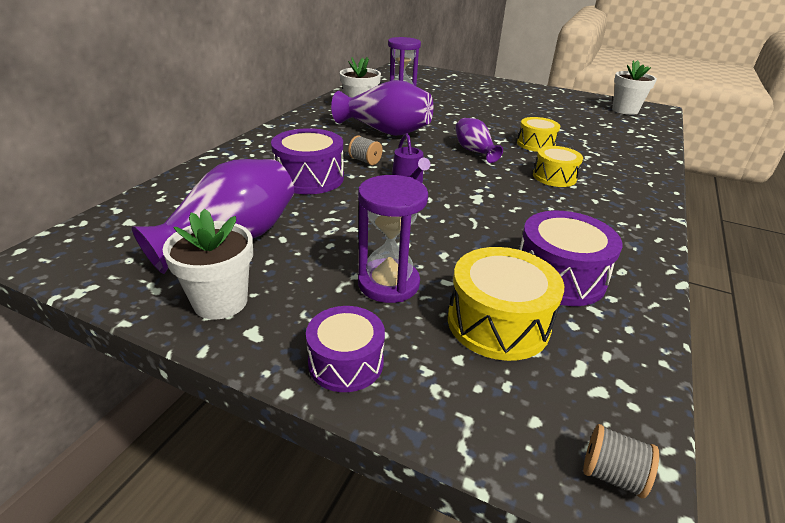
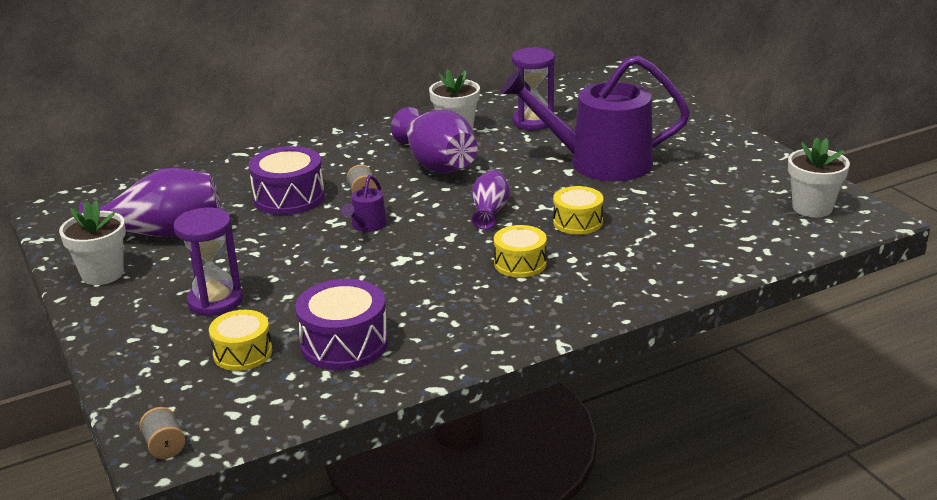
camera: 40 degrees right, 5 degrees down
purple drum [306,306,385,392] -> none
yellow drum [448,247,564,361] -> yellow drum [209,310,272,371], size x0.66
none -> purple watering can [500,55,690,181]

